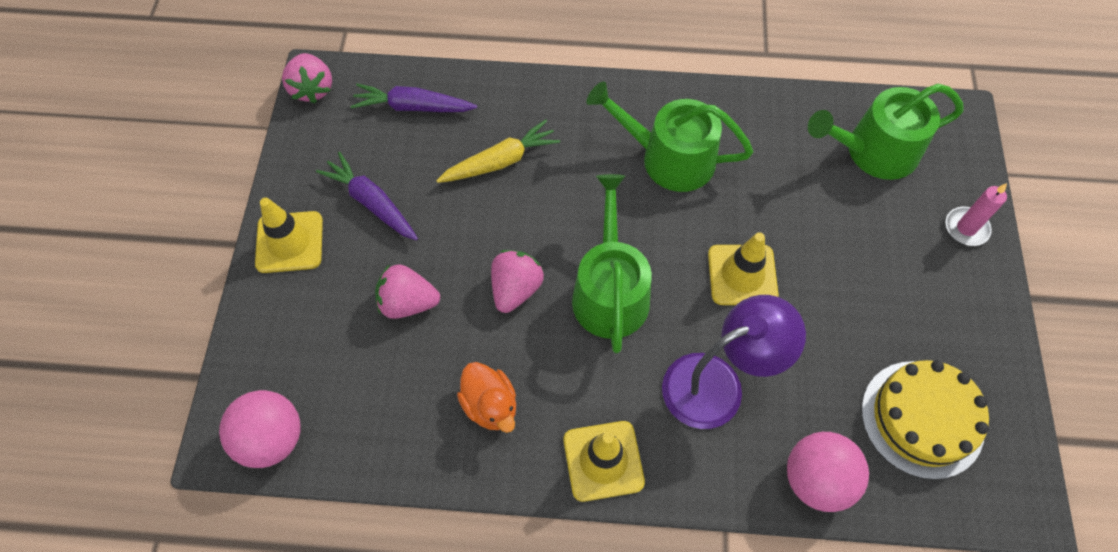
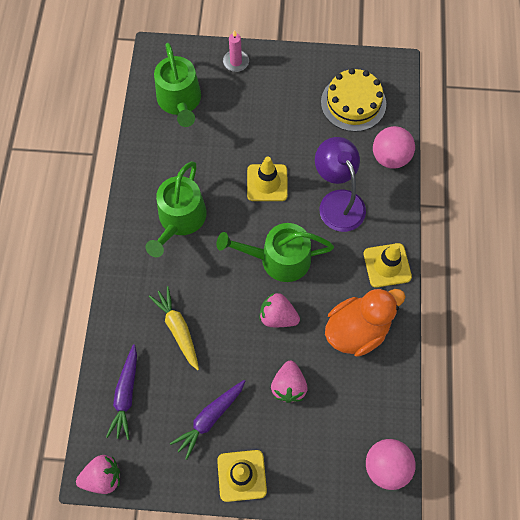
camera: 90 degrees left, 5 degrees up
orange duck [457,362,516,433] -> orange duck [325,288,405,357], size x1.67

